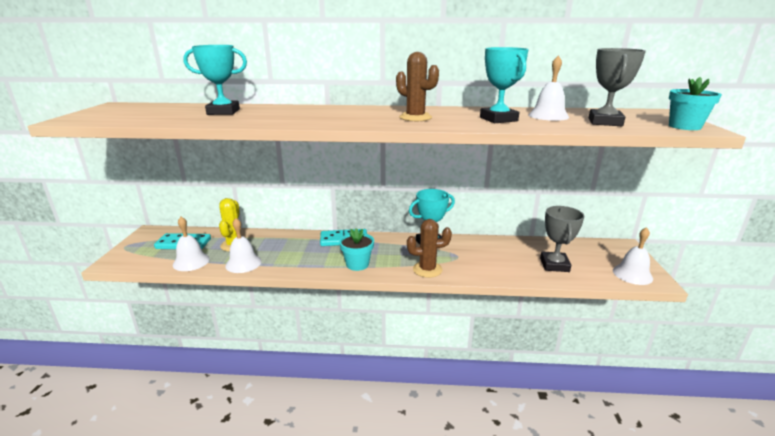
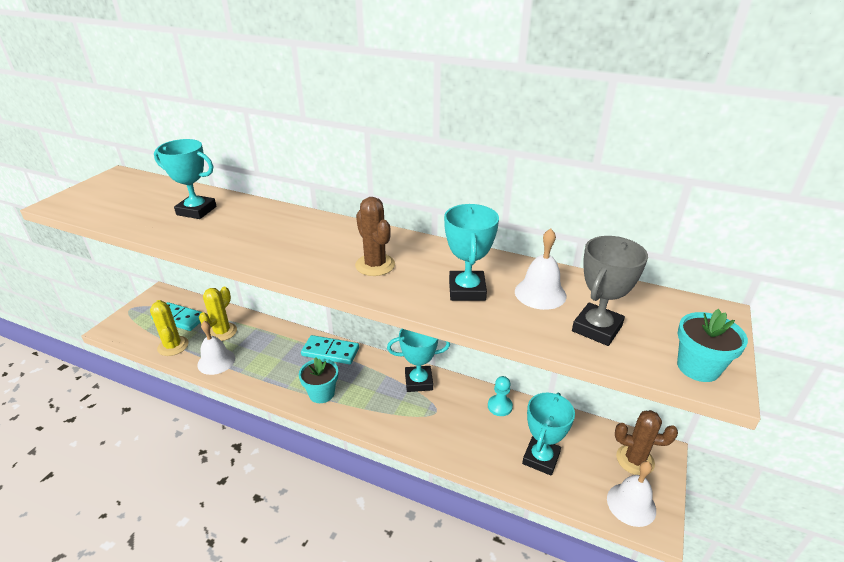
camera: 20 degrees right, 10 degrees up
white bell [173,217,210,271] -> yellow cactus [150,300,188,356]
brown cactus [407,219,452,278] -> brown cactus moved to [615,410,678,475]
grey trophy [540,206,584,272] -> turquoise trophy [522,393,575,476]
none -> turquoise pawn [488,376,513,416]

